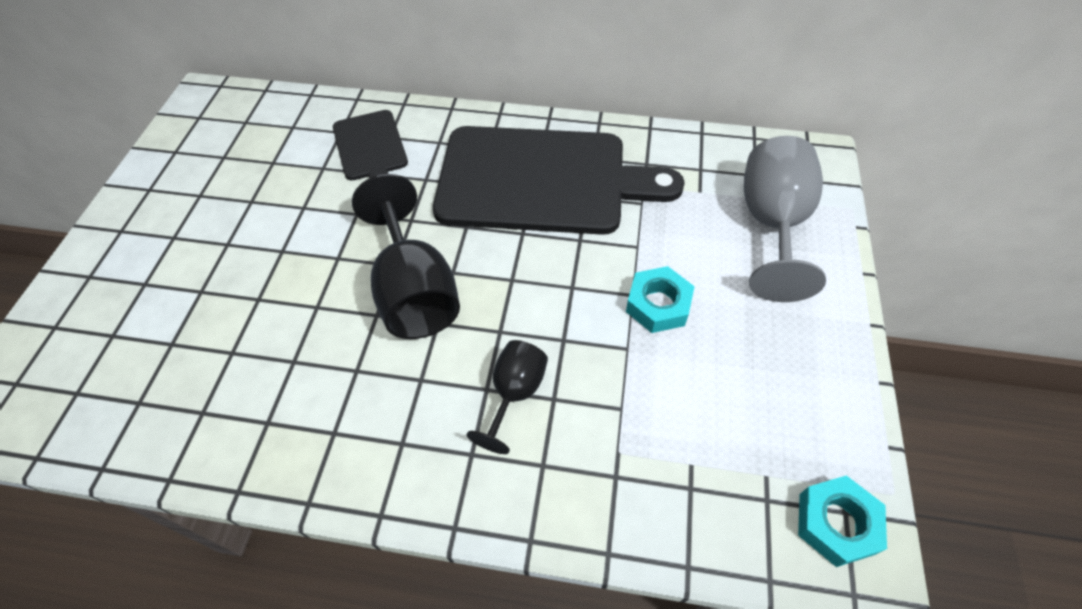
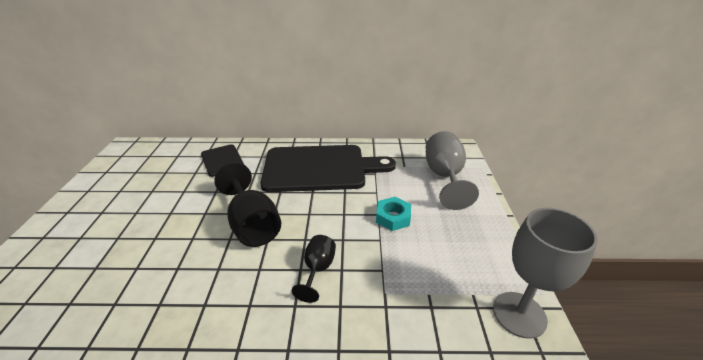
camera: 10 degrees left, 20 degrees down
turquoise nut [798,475,887,567] -> grey goblet [493,208,598,339]

